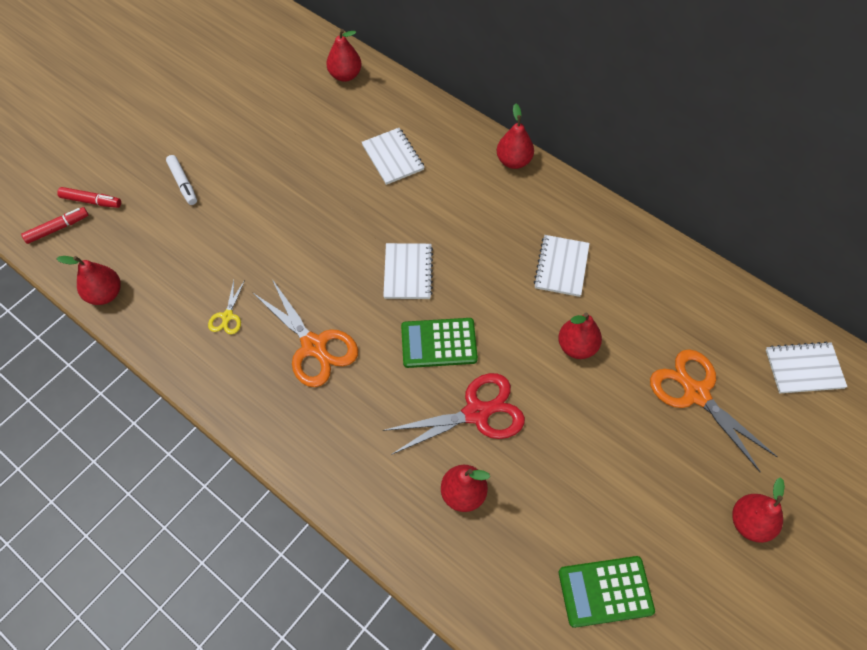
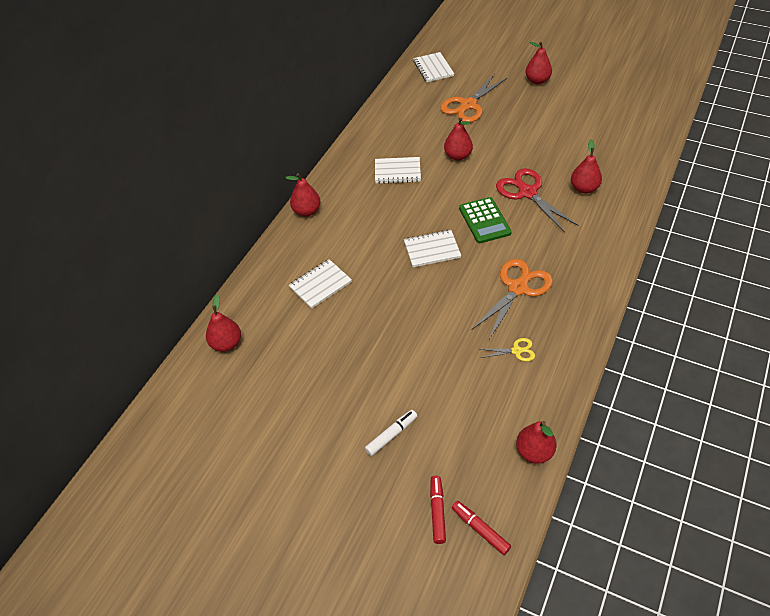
camera: 100 degrees left, 10 degrees down
green calculator [559,556,655,628] -> none

